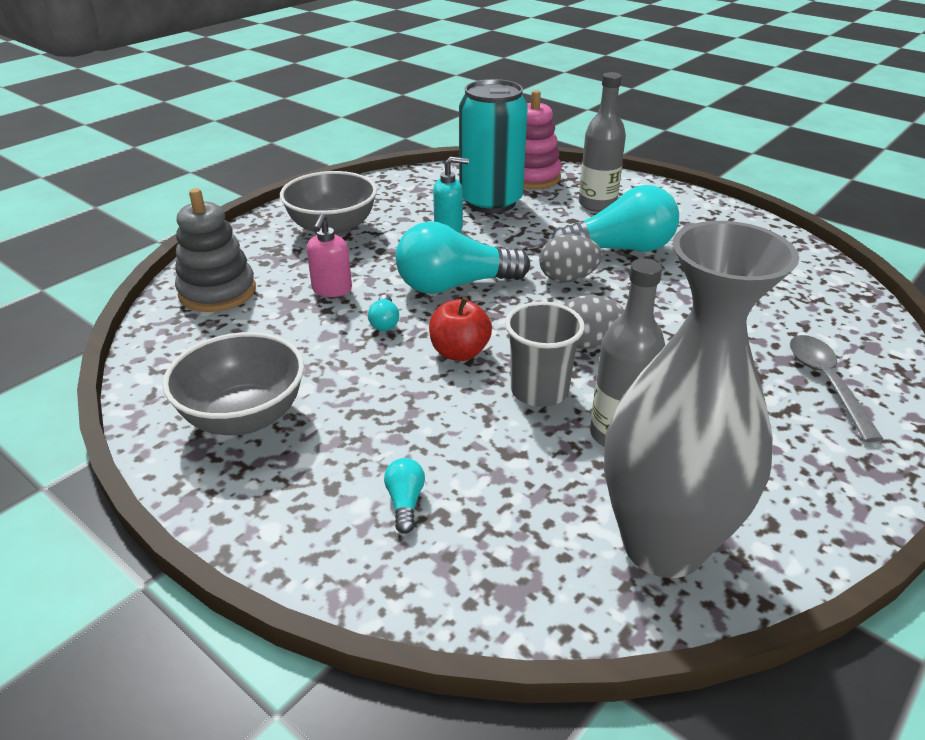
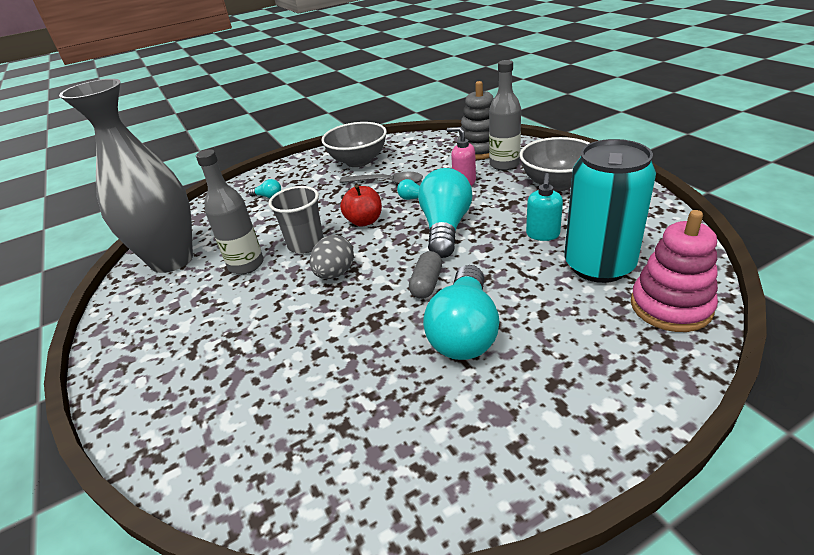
camera: 115 degrees right, 0 degrees up
grey egg [539,234,603,283] -> grey capsule [409,251,442,299]
grey bottle [579,72,626,212] -> grey bottle moved to [489,60,521,170]
grey spoon [790,335,883,442] -> grey spoon moved to [340,172,423,184]

